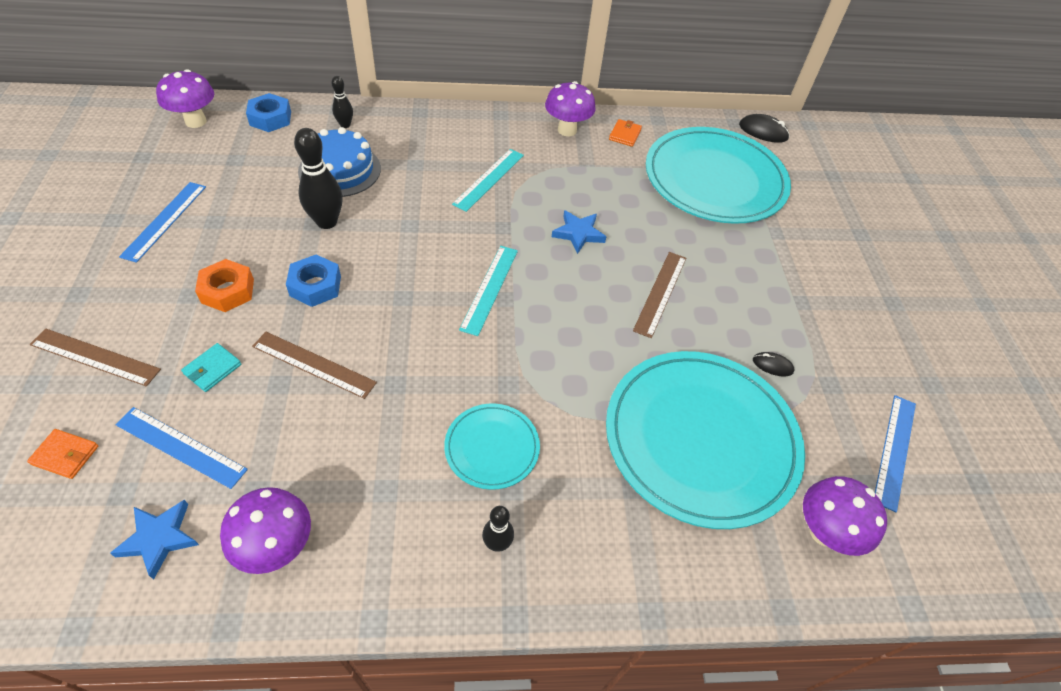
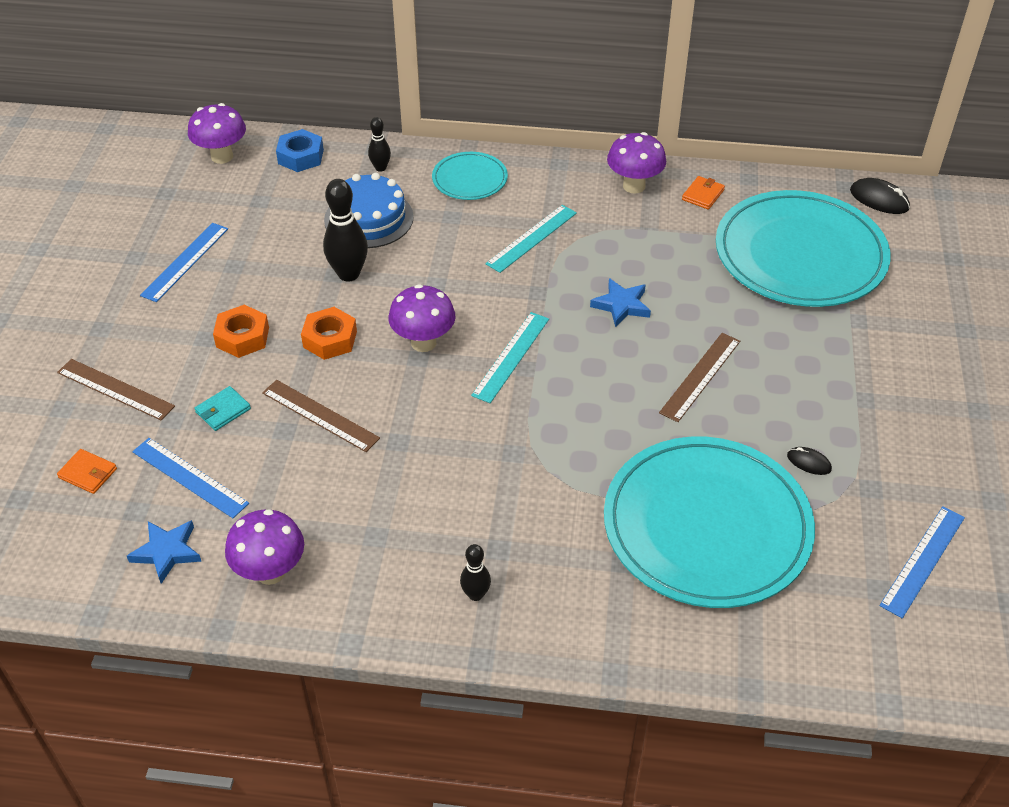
camera: 15 degrees right, 5 degrees down
blue nut [286,255,341,307] -> orange nut [301,307,357,360]
turquoise plate [444,403,540,490] -> turquoise plate moved to [432,152,508,200]
purple mushroom [803,476,887,556] -> purple mushroom moved to [388,284,456,352]

